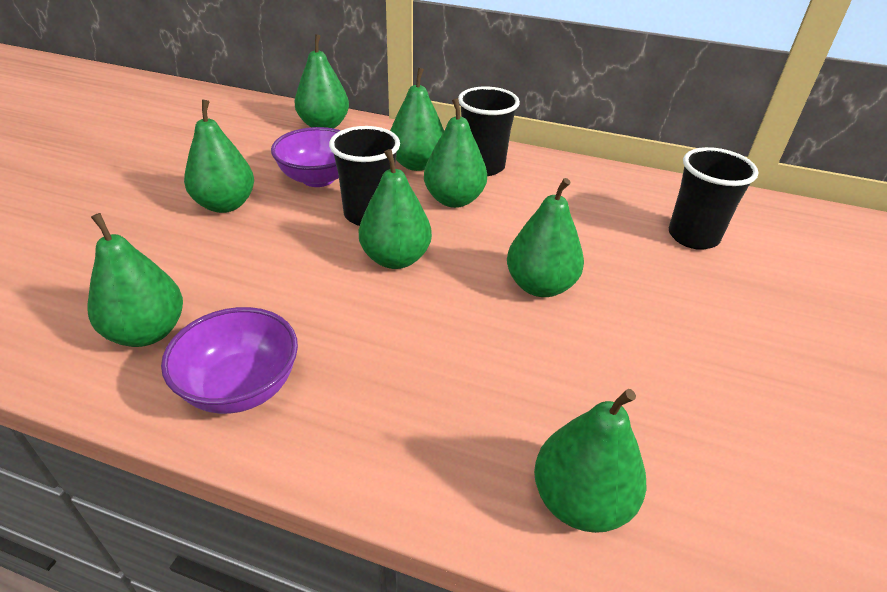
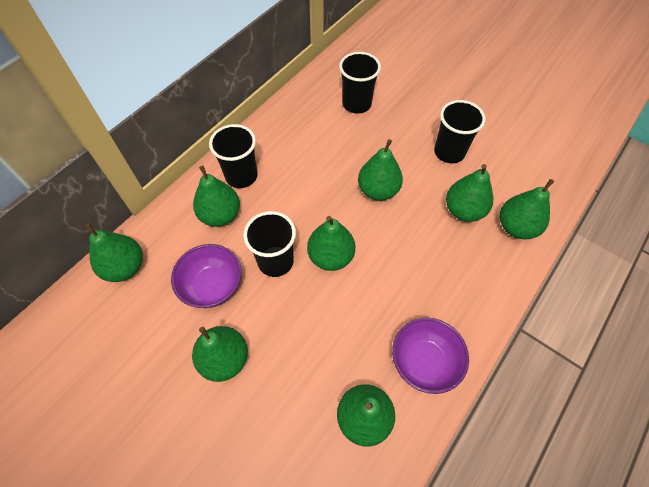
camera: 70 degrees left, 20 degrees up
green pear [424,98,487,208] -> green pear moved to [446,164,493,222]
none -> black cup [434,100,486,163]

